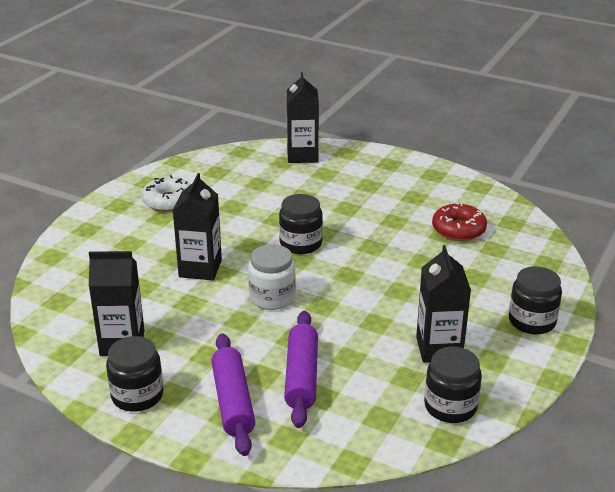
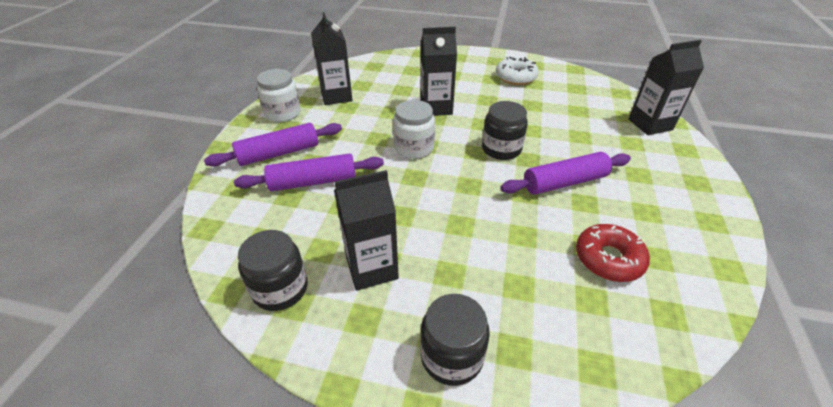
camera: 75 degrees right, 10 degrees up
black jar [106,336,164,412] -> white jar [257,69,301,122]
none -> purple rolling pin [501,152,631,195]

